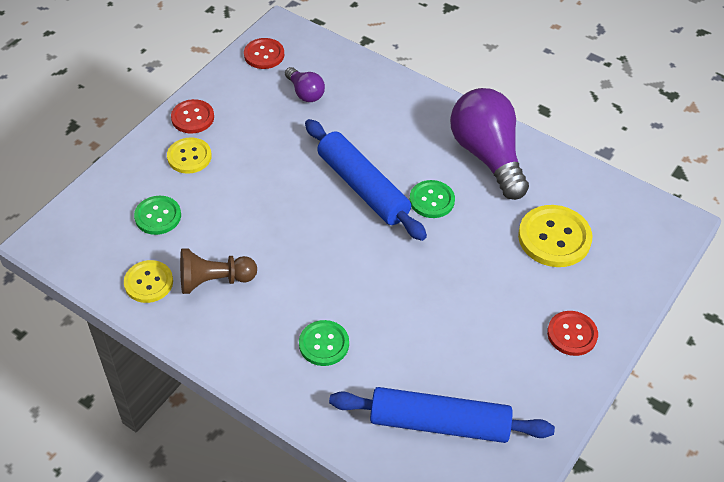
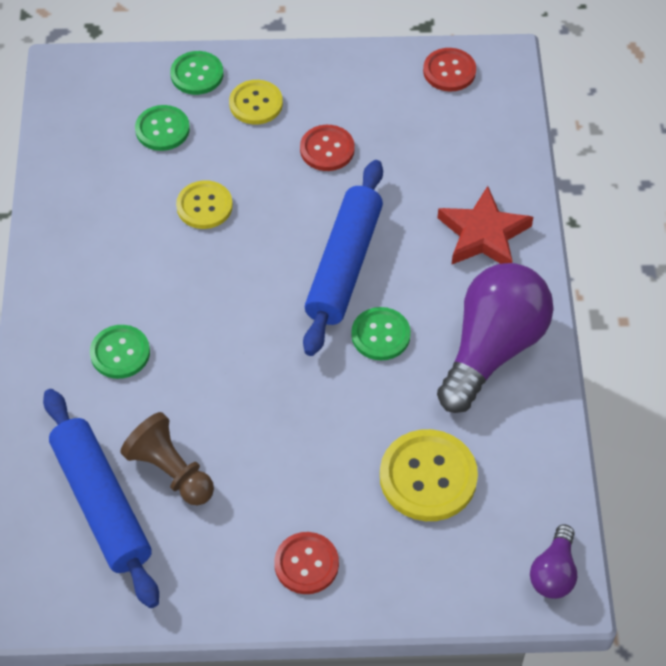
camera: 55 degrees right, 5 degrees up
yellow button [124,260,173,303] -> yellow button moved to [176,180,233,229]
red button [171,99,214,133] -> red button moved to [300,125,355,171]
brown pawn [180,248,257,294] -> brown pawn moved to [120,412,214,505]
purple light bulb [285,67,325,102] -> purple light bulb moved to [530,524,577,599]
none -> green button [170,51,223,95]
none -> red star [438,186,533,264]

